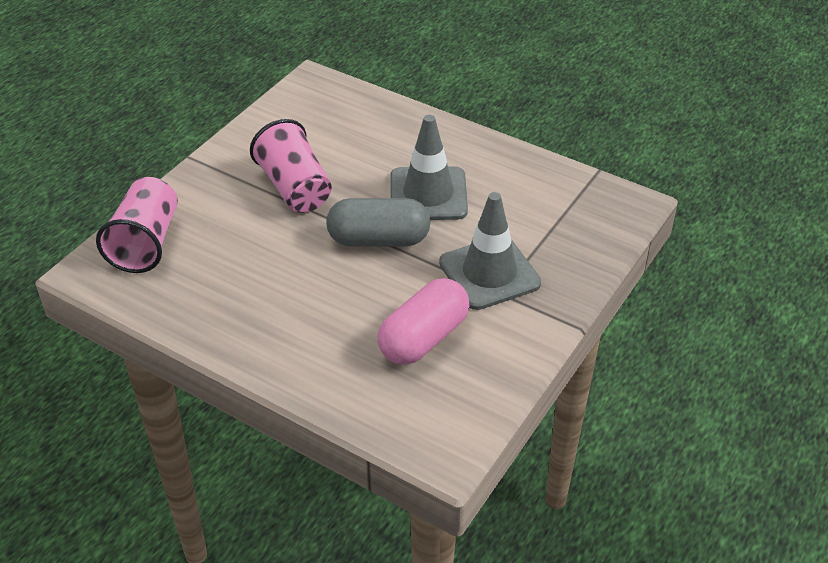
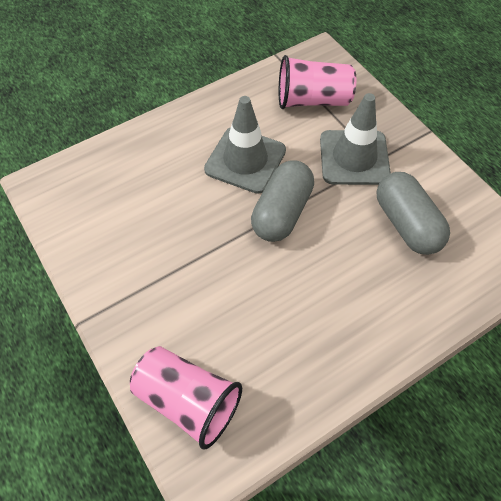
camera: 65 degrees left, 15 degrees up
pink cup [250,119,332,213] -> pink cup moved to [279,55,356,109]
pink capsule [377,278,470,365] -> grey capsule [377,172,450,255]

